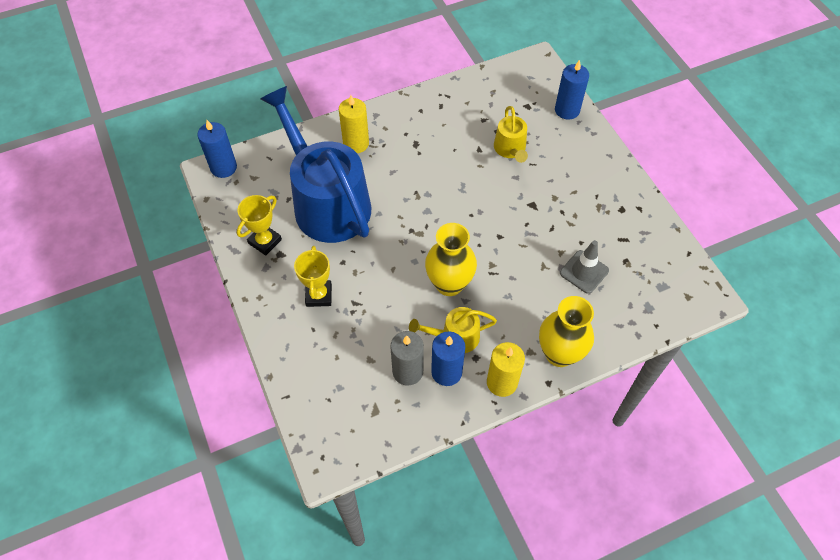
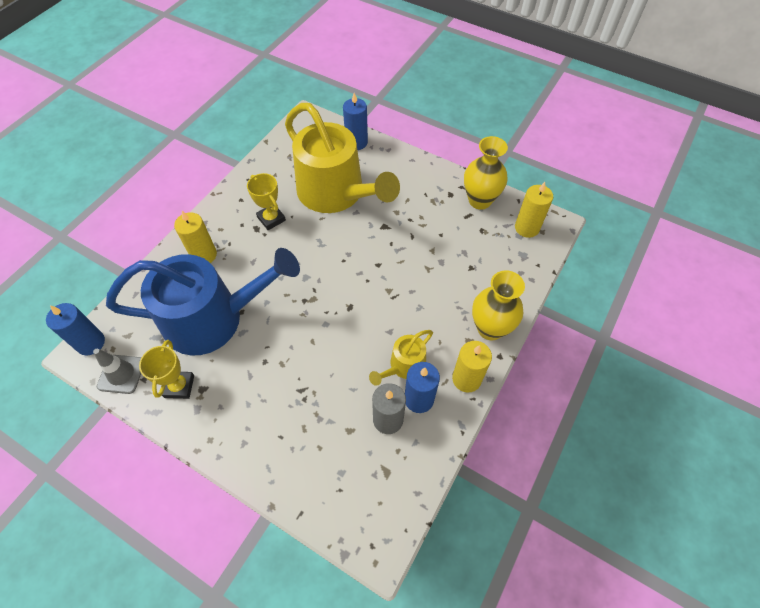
camera: 35 degrees left, 0 degrees up
blue watering can [260,86,371,243] -> blue watering can turned 150 degrees clockwise [106,248,300,355]
yellow trophy [294,246,332,307] -> yellow trophy moved to [247,173,286,230]
yellow vase [425,223,477,296] -> yellow vase moved to [464,136,508,210]
yellow watering can [494,106,528,163] -> yellow watering can [285,103,400,213], size x2.25
grey traffic cone [560,240,609,294] -> grey traffic cone moved to [93,349,142,394]
none -> yellow candle [515,182,553,238]

